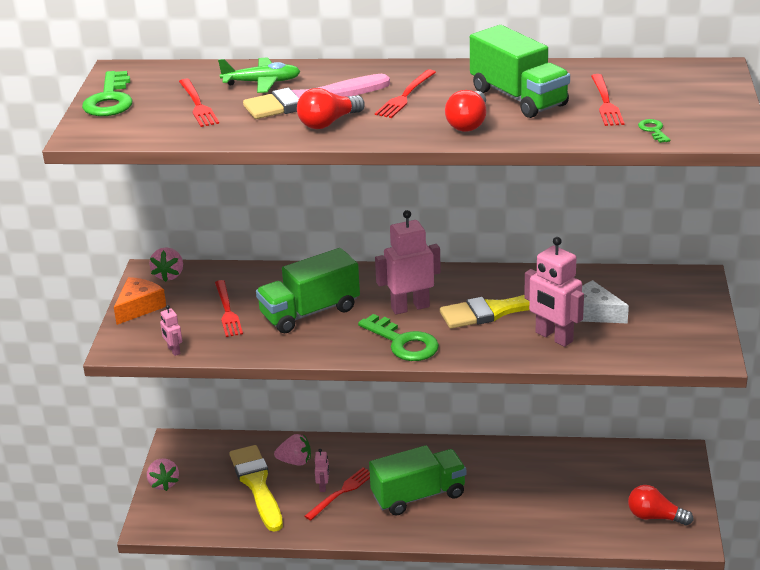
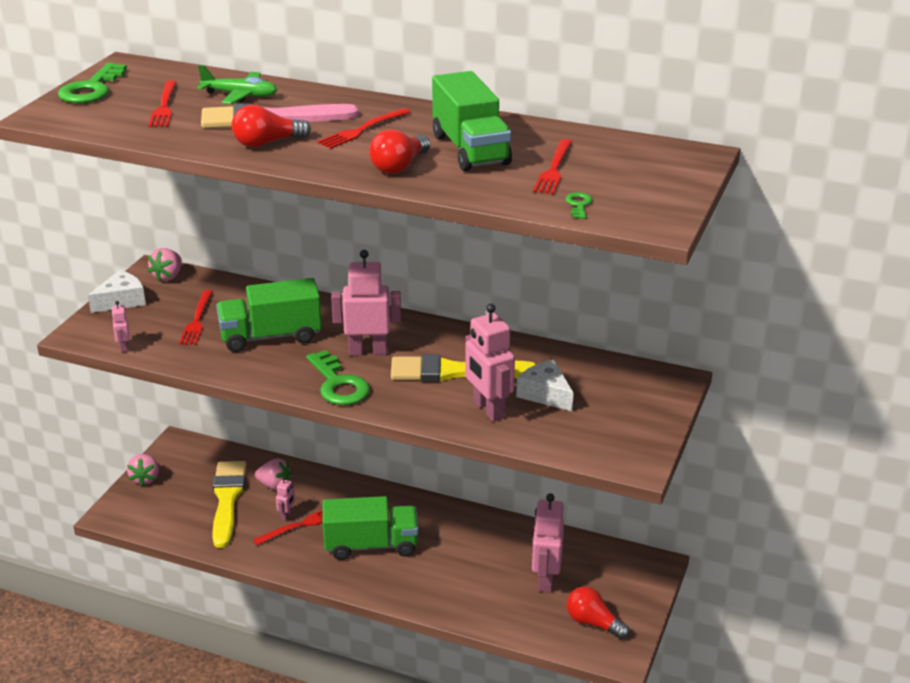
camera: 15 degrees right, 0 degrees up
orange cheese [114,277,166,325] -> white cheese [88,270,146,313]
none -> pink robot [532,493,564,593]

